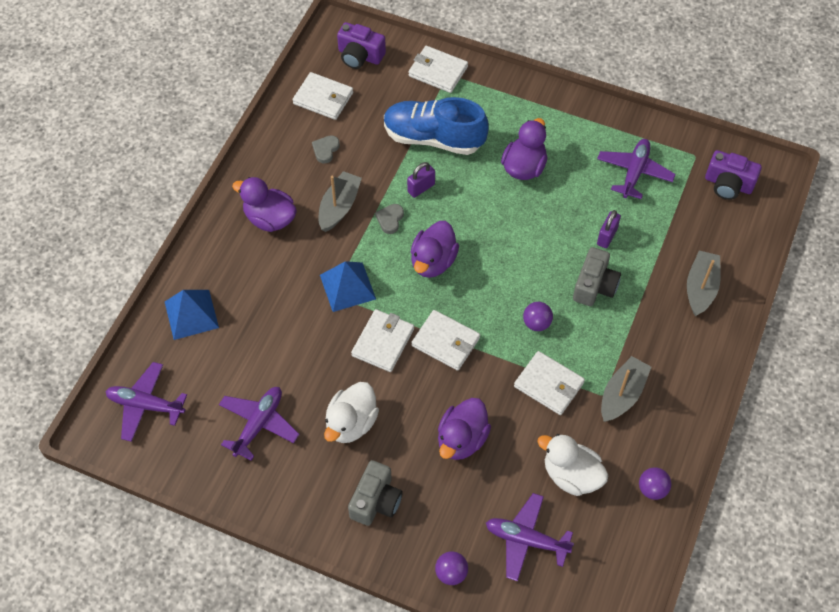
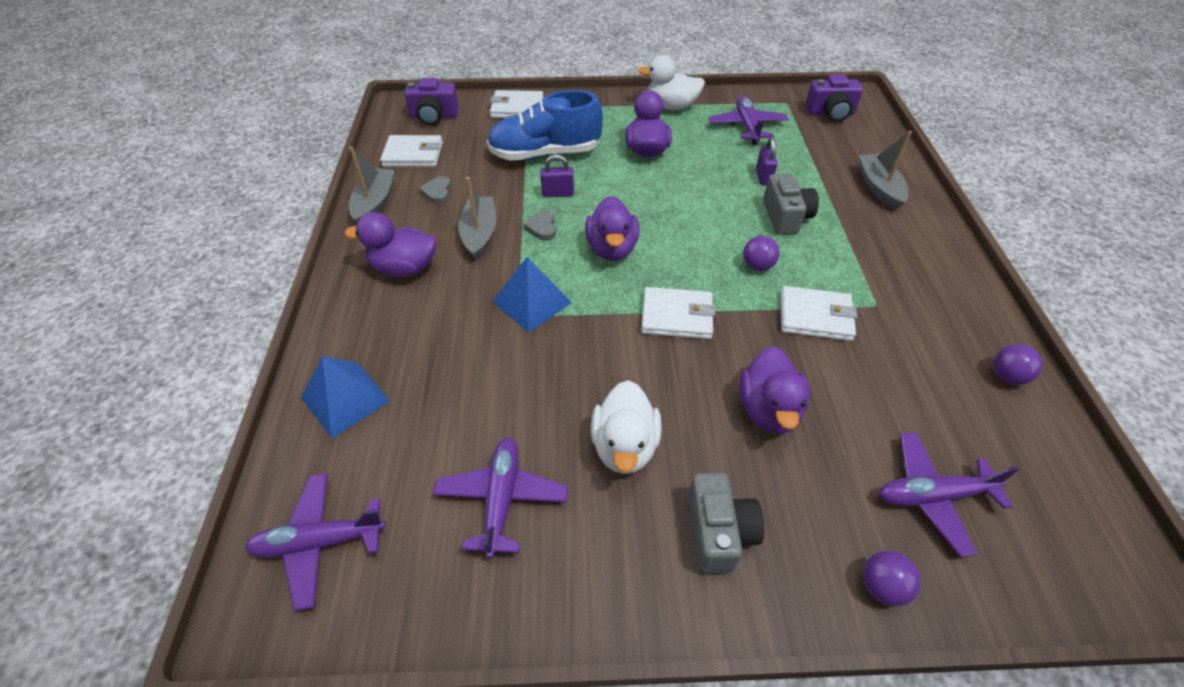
camera: 25 degrees left, 10 degrees down
white wallet [351,309,414,372] -> none
purple padlock [407,162,435,198] -> purple padlock turned 60 degrees clockwise [541,155,574,197]
white duck [537,434,609,496] -> white duck moved to [638,55,705,110]
grey boat [601,356,651,422] -> grey boat moved to [349,146,395,222]

